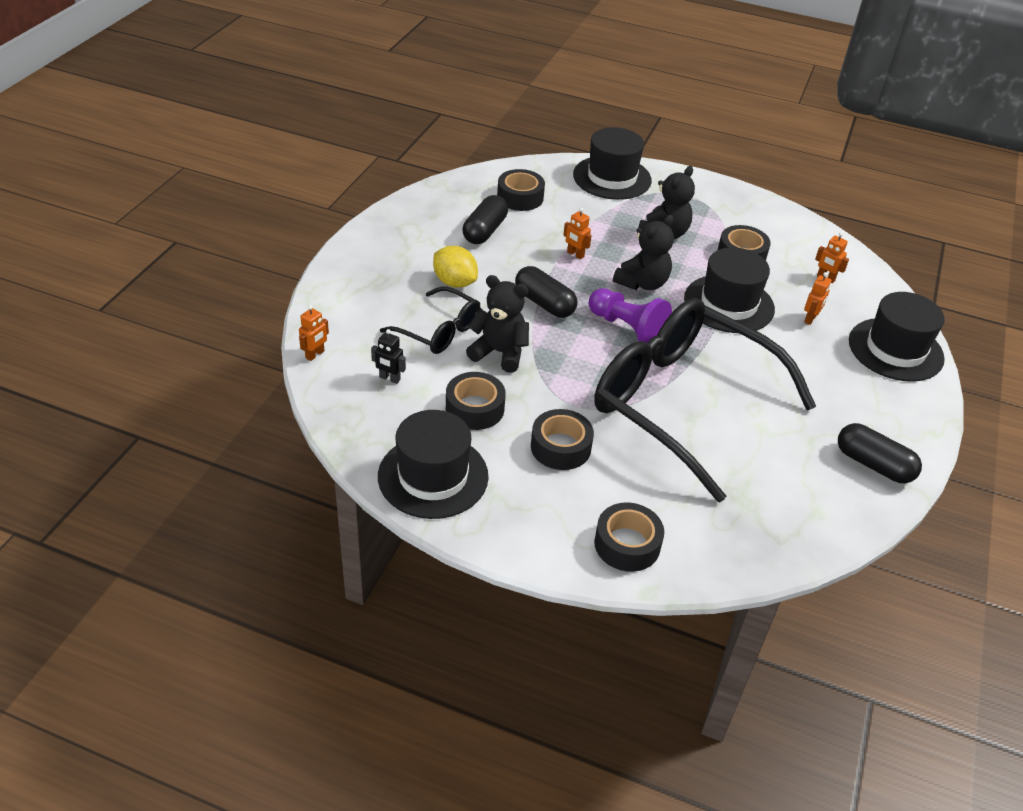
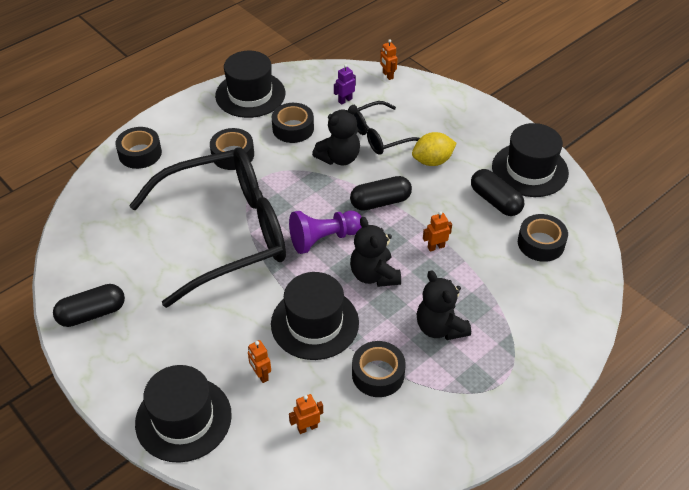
camera: 120 degrees right, 5 degrees up
black robot [371,329,406,384] -> purple robot [334,64,356,105]
black hat [573,127,652,200] -> black hat moved to [492,123,569,197]

